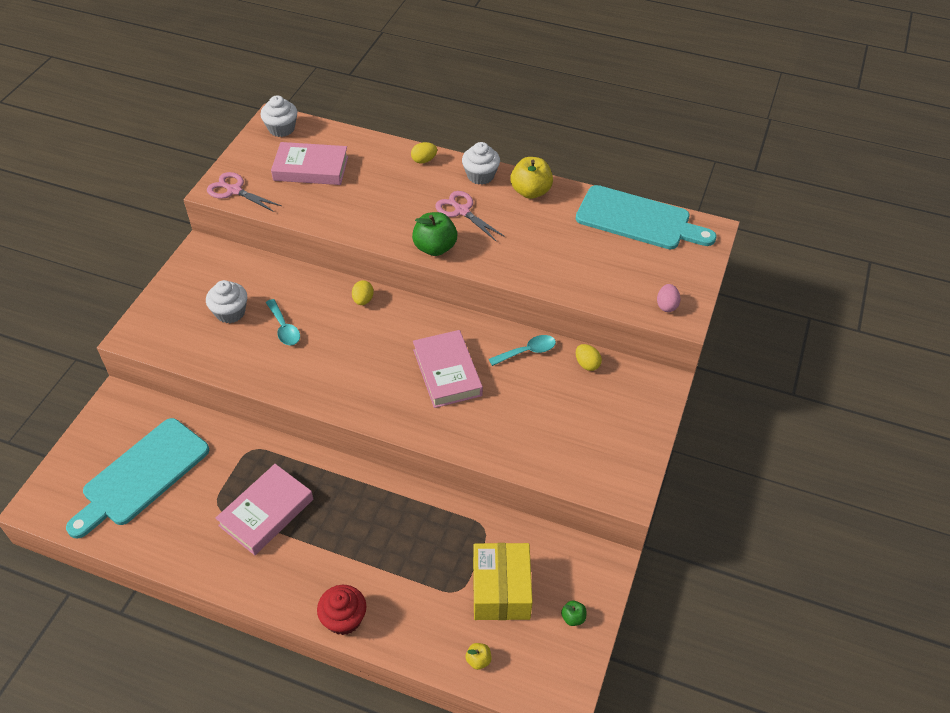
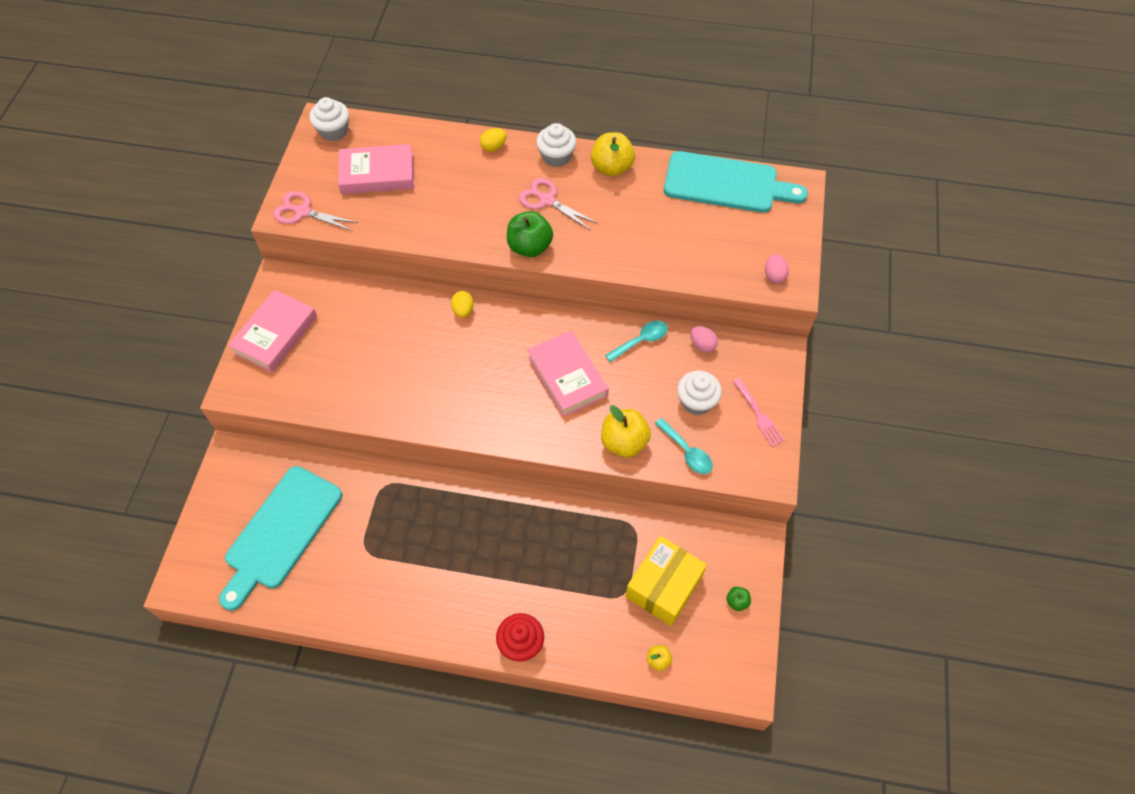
camera: 10 degrees left, 10 degrees up
white cupcake [206,280,247,323] -> white cupcake moved to [677,371,722,415]
pink book [215,464,313,555] -> pink book moved to [228,289,317,373]
turquoise spoon [266,299,300,345] -> turquoise spoon moved to [655,418,713,474]
yellow box [473,543,533,620] -> yellow box turned 45 degrees clockwise [625,536,707,626]
yellow egg [576,344,602,371] -> pink egg [690,326,718,352]
none -> yellow apple [601,405,651,457]
none -> pink fork [733,378,785,447]

